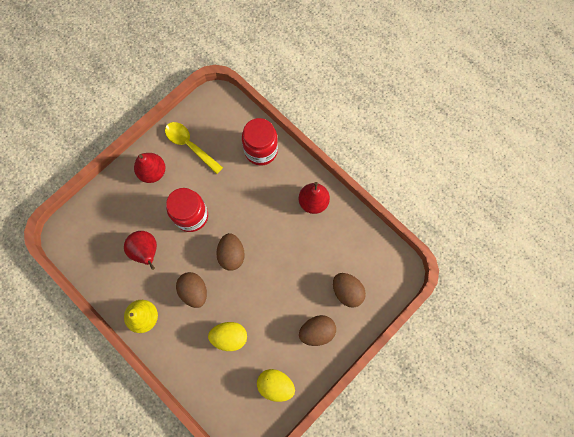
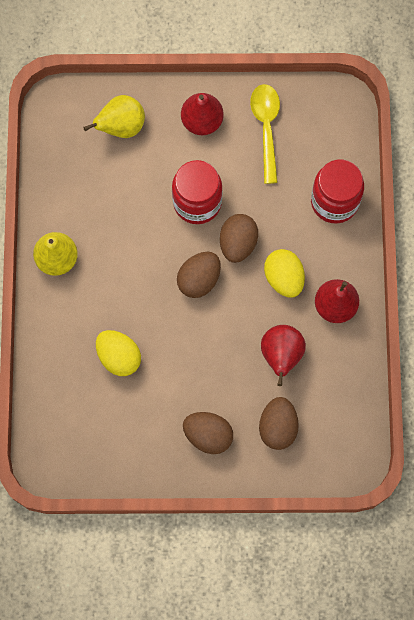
camera: 45 degrees right, 0 degrees up
red pear [124,231,157,270] -> red pear moved to [261,325,306,386]
brown egg [176,272,207,308] -> brown egg moved to [220,214,258,263]
yellow egg [257,369,295,402] -> yellow egg moved to [264,249,305,297]
none -> yellow pear [83,95,145,138]

